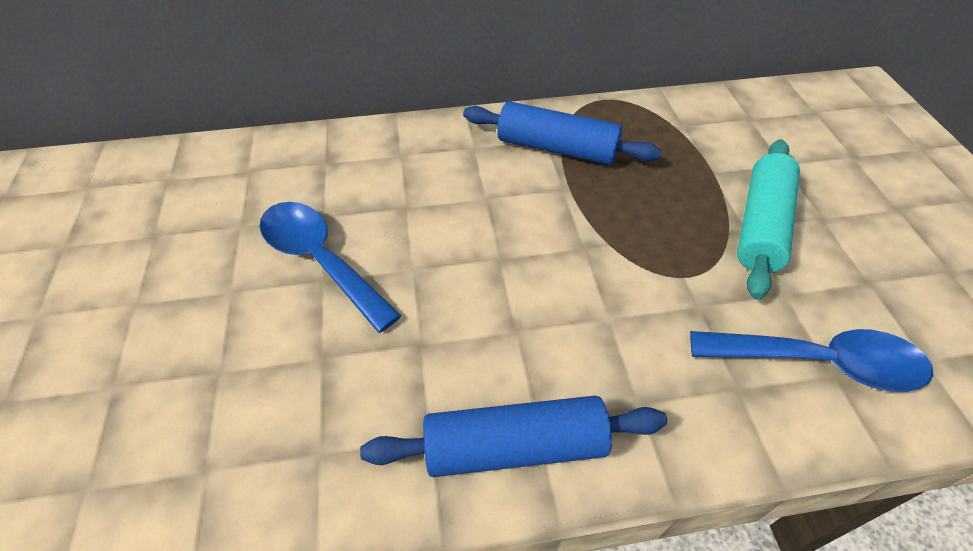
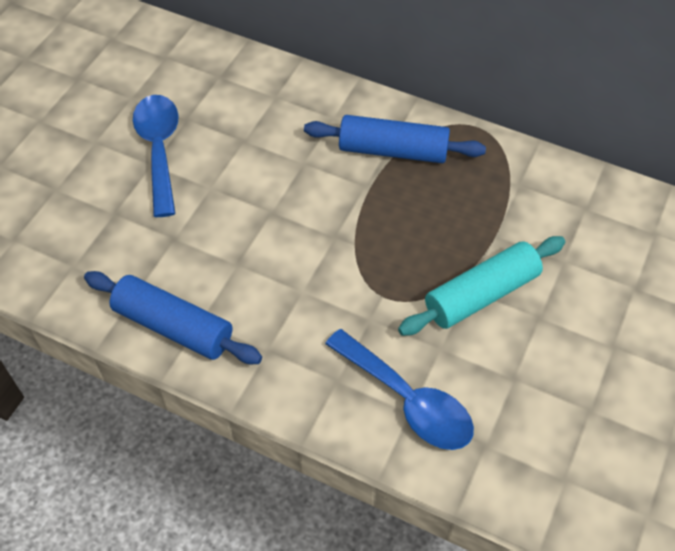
camera: 35 degrees right, 5 degrees up
blue rolling pin [463,101,662,165] -> blue rolling pin turned 45 degrees counterclockwise [304,115,486,163]

